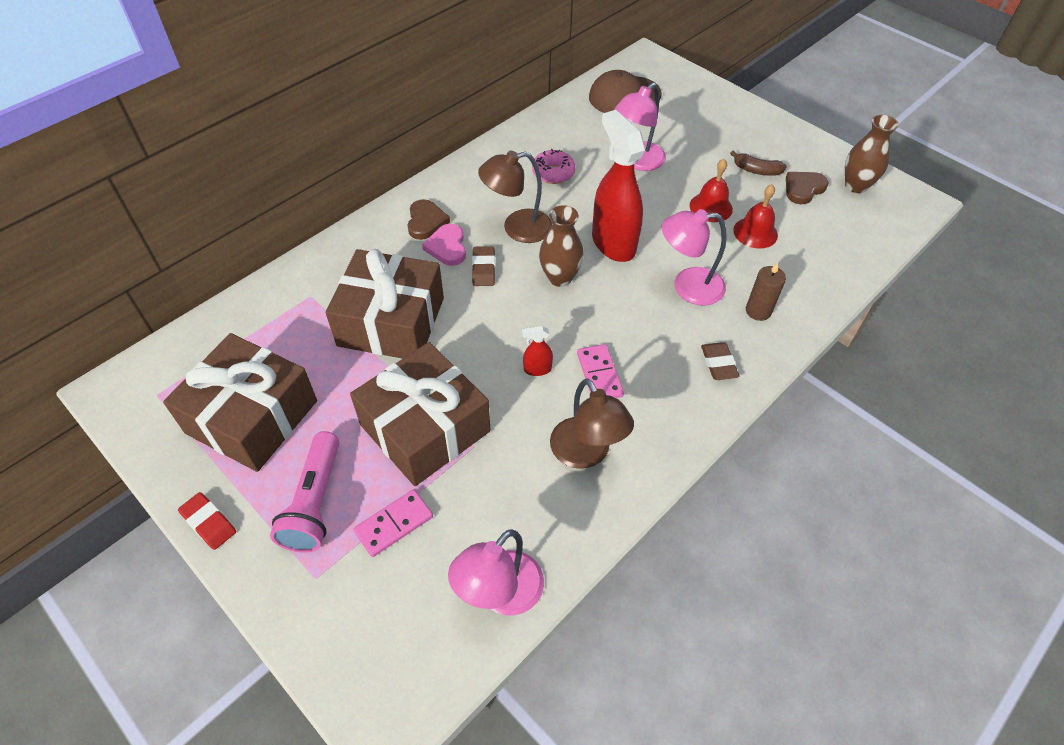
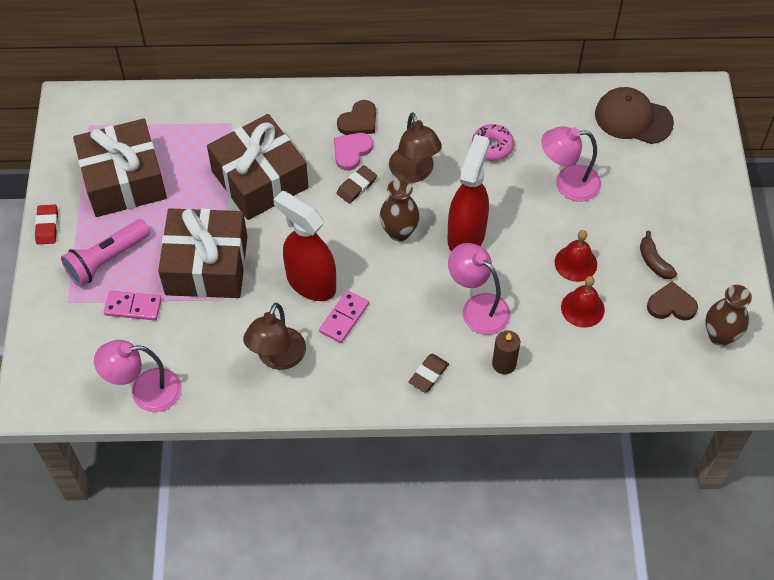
camera: 45 degrees right, 5 degrees up
brown lamp [478,151,552,243] -> brown lamp turned 135 degrees counterclockwise [389,112,442,183]
red spray bottle [522,326,553,376] -> red spray bottle [273,191,336,301], size x2.39

